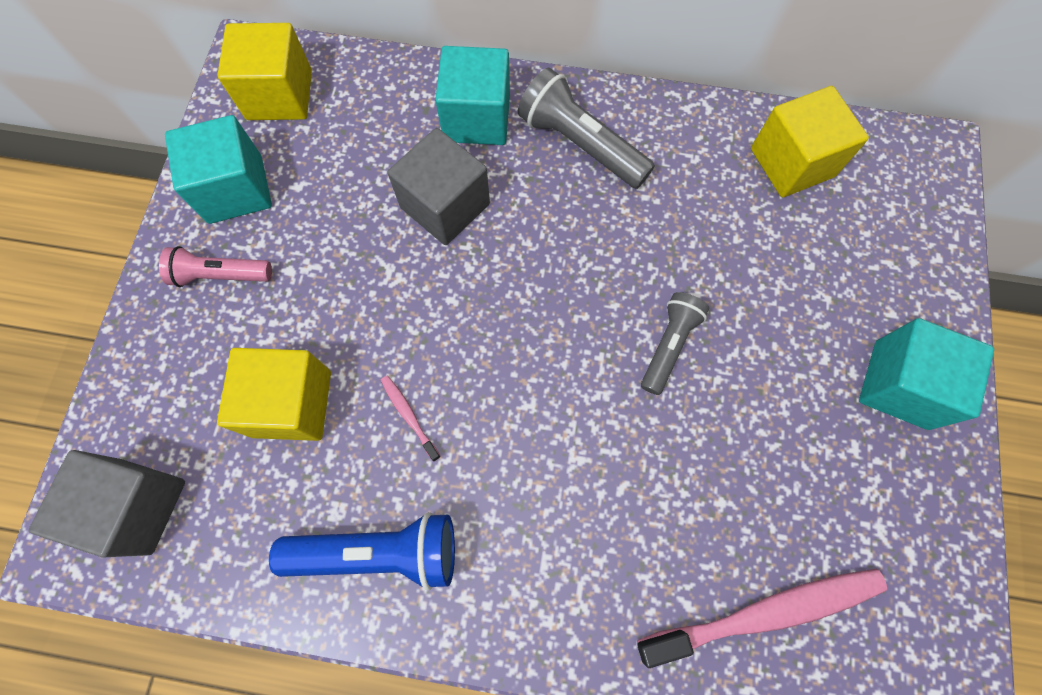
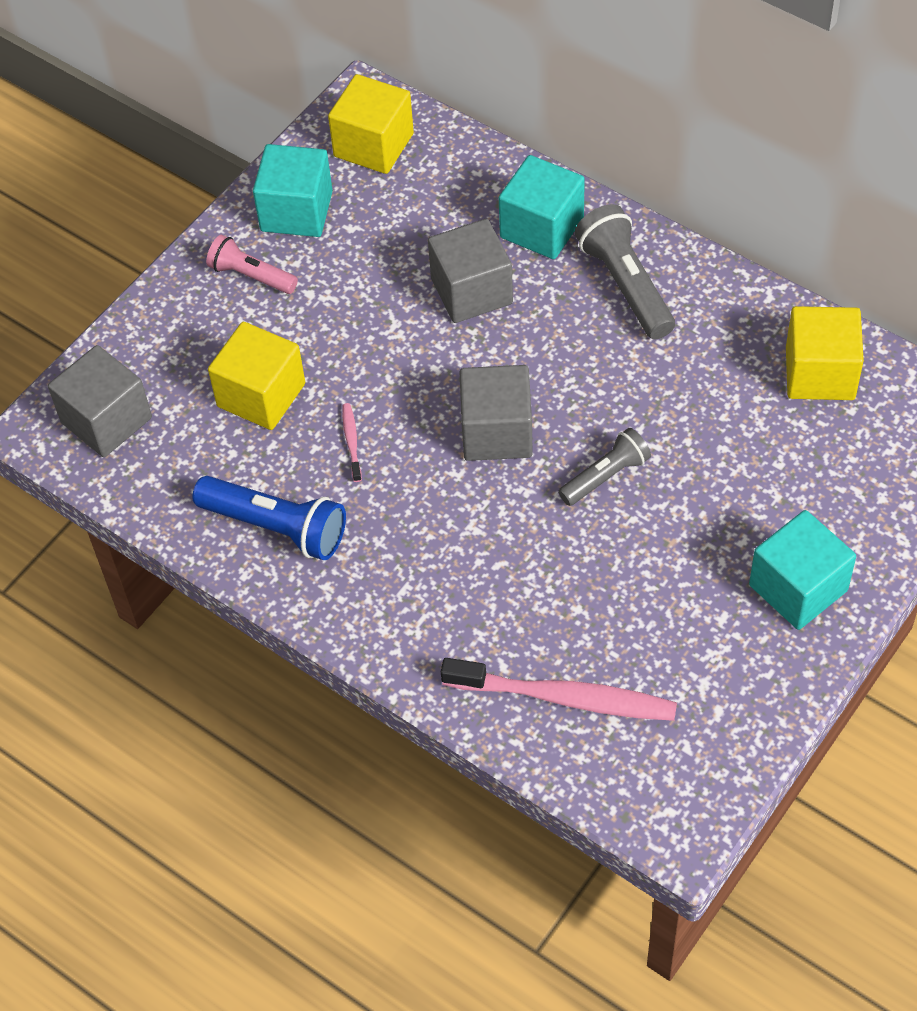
camera: 30 degrees right, 15 degrees down
none -> grey cube [460,365,533,461]

